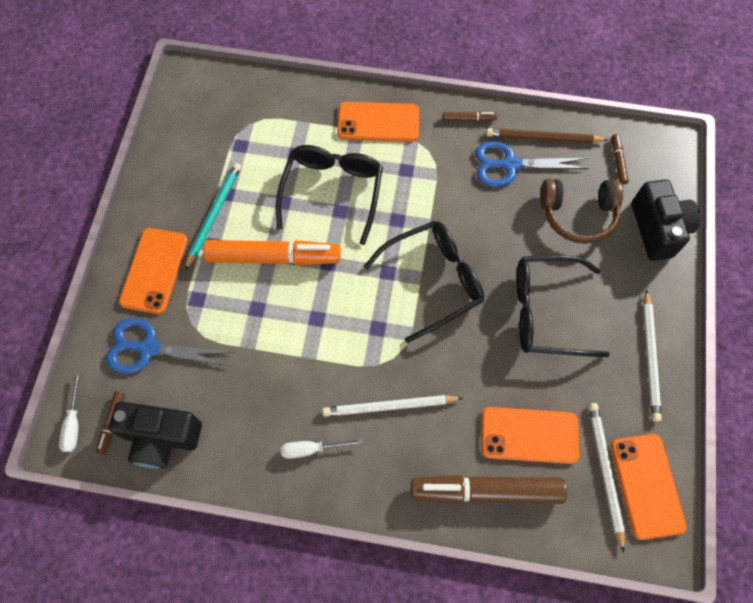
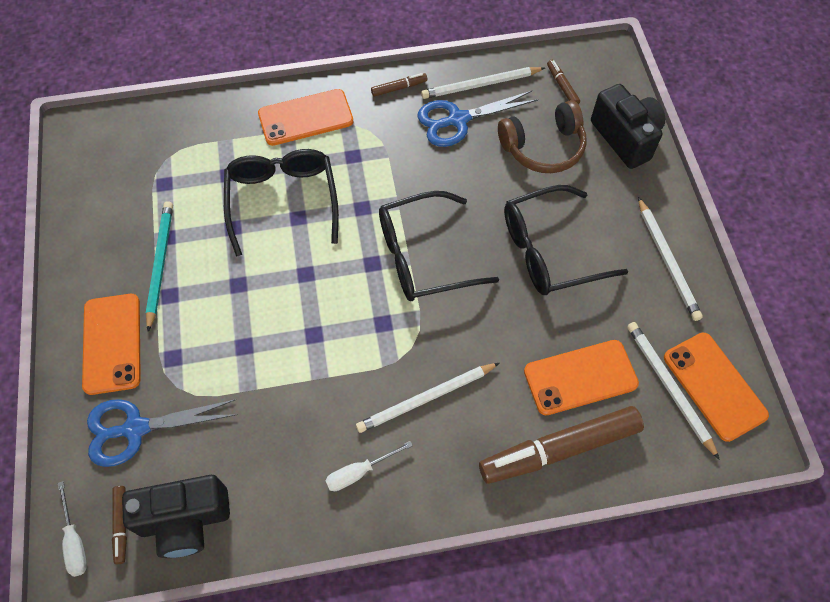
camera: 20 degrees left, 5 degrees down
orange marker [203,240,341,265] -> none
black glasses [363,221,484,343] -> black glasses turned 150 degrees counterclockwise [379,191,499,301]
brown pencil [486,128,608,143] -> white pencil [421,67,545,99]

